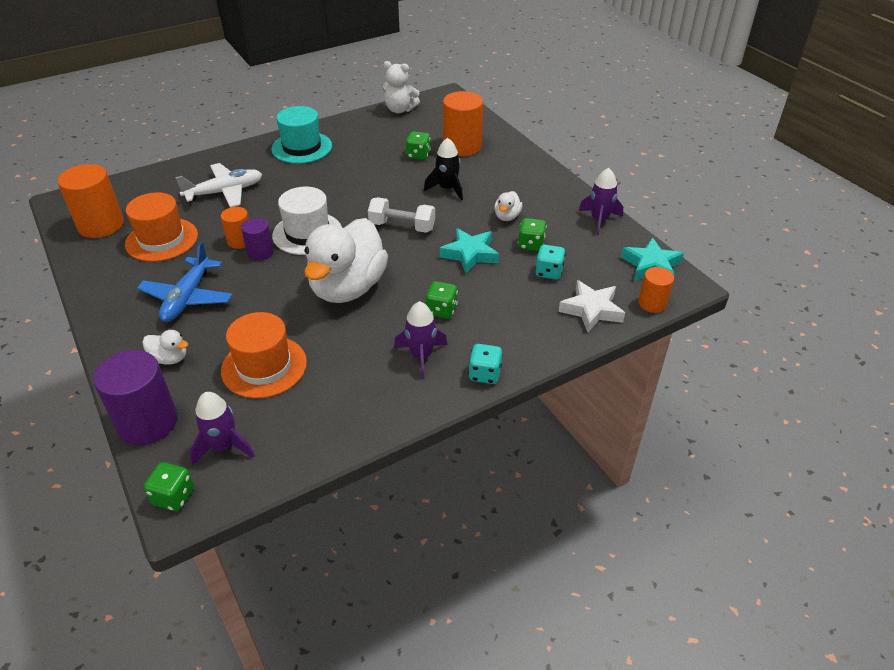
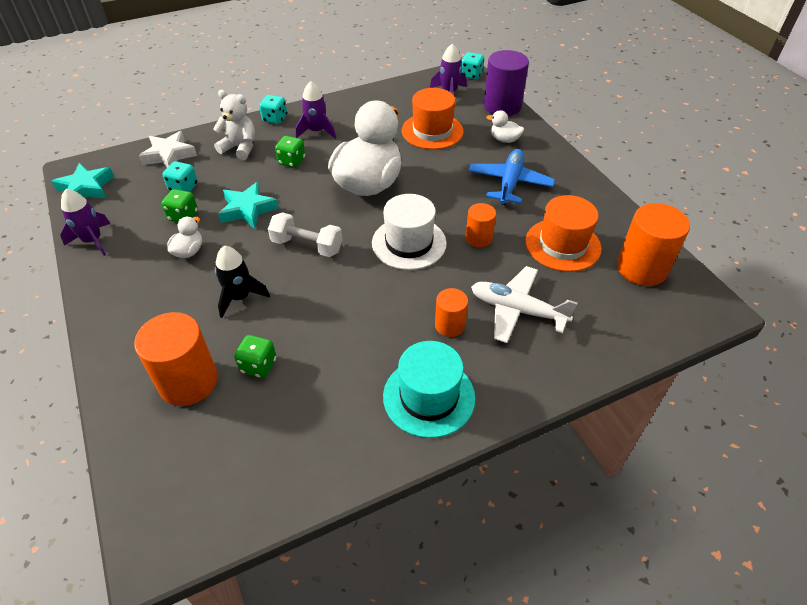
camera: 175 degrees left, 5 degrees up
green dice [144,462,194,511] -> turquoise dice [461,52,484,80]
white plane [175,163,262,208] -> white plane turned 45 degrees clockwise [471,266,578,343]
purple cylinder [241,218,274,261] -> none
white teddy bear [383,61,420,113] -> white teddy bear moved to [213,90,255,160]
orange cylinder [638,267,674,313] -> orange cylinder moved to [435,288,468,337]

